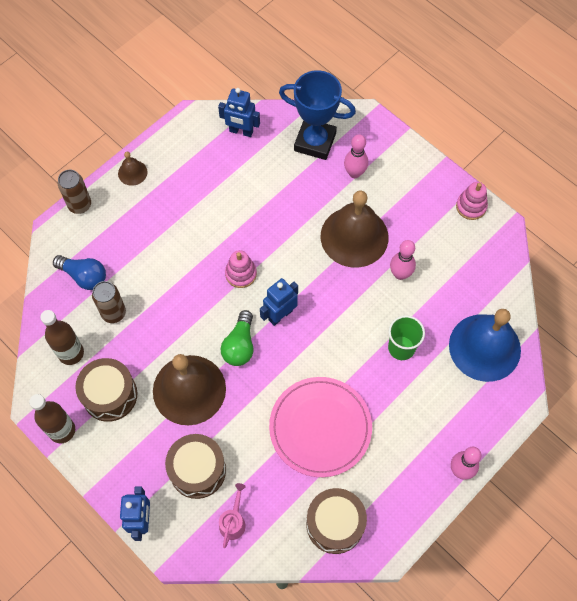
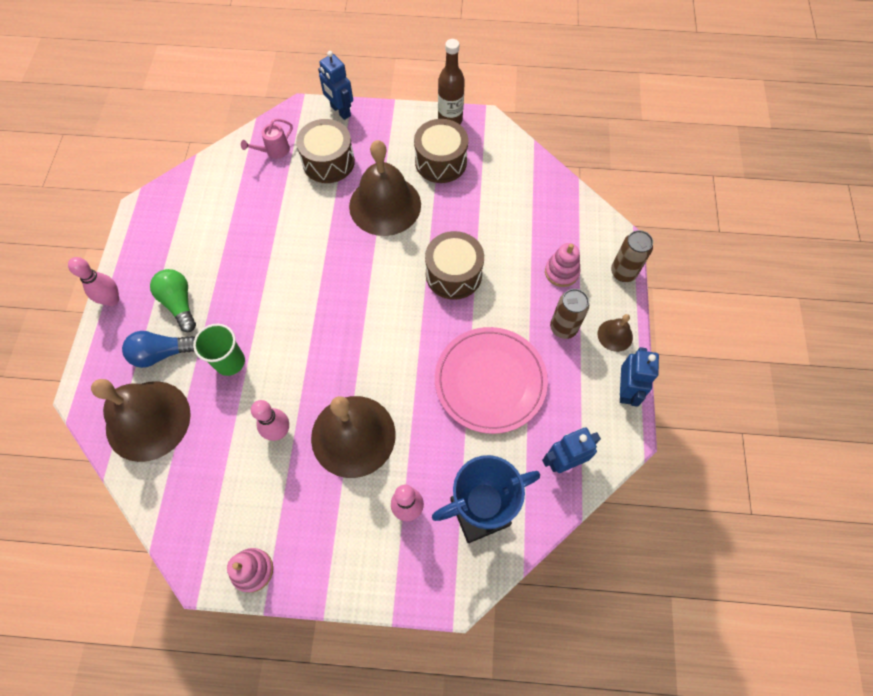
camera: 140 degrees right, 0 degrees up
brown bottle [40,310,84,365] -> none
blue light bulb [53,255,106,290] -> blue light bulb moved to [122,331,195,368]
brown can [92,281,126,323] -> brown can moved to [550,289,589,339]
pink watering can [219,483,246,548] -> pink watering can turned 75 degrees clockwise [241,119,293,158]
green light bulb [221,310,253,366] -> green light bulb moved to [150,269,196,332]
pink stacking toy [225,250,257,288] -> pink stacking toy moved to [545,243,580,287]
blue robot [260,278,298,326] -> blue robot moved to [620,347,659,407]
pink plate [269,377,372,477] -> pink plate moved to [435,327,548,434]
brown drum [306,488,367,554] -> brown drum moved to [425,231,484,300]
blue bell [449,309,521,382] -> brown bell [91,379,191,462]

